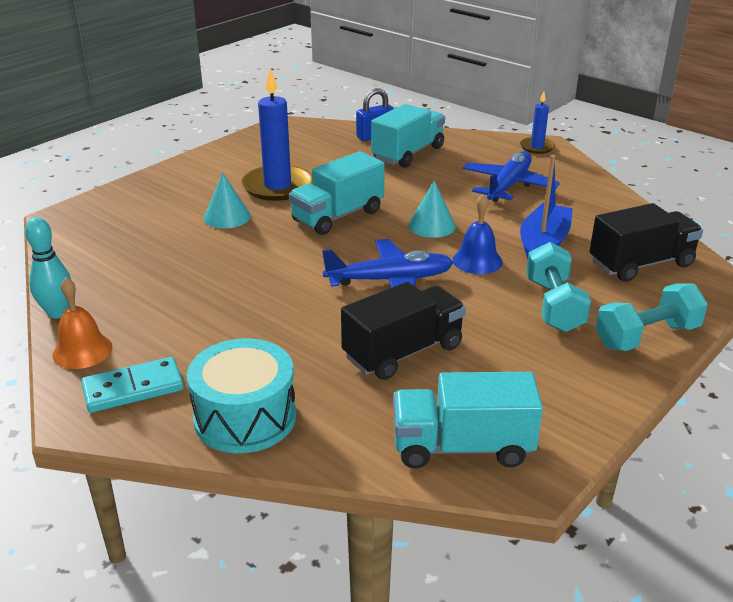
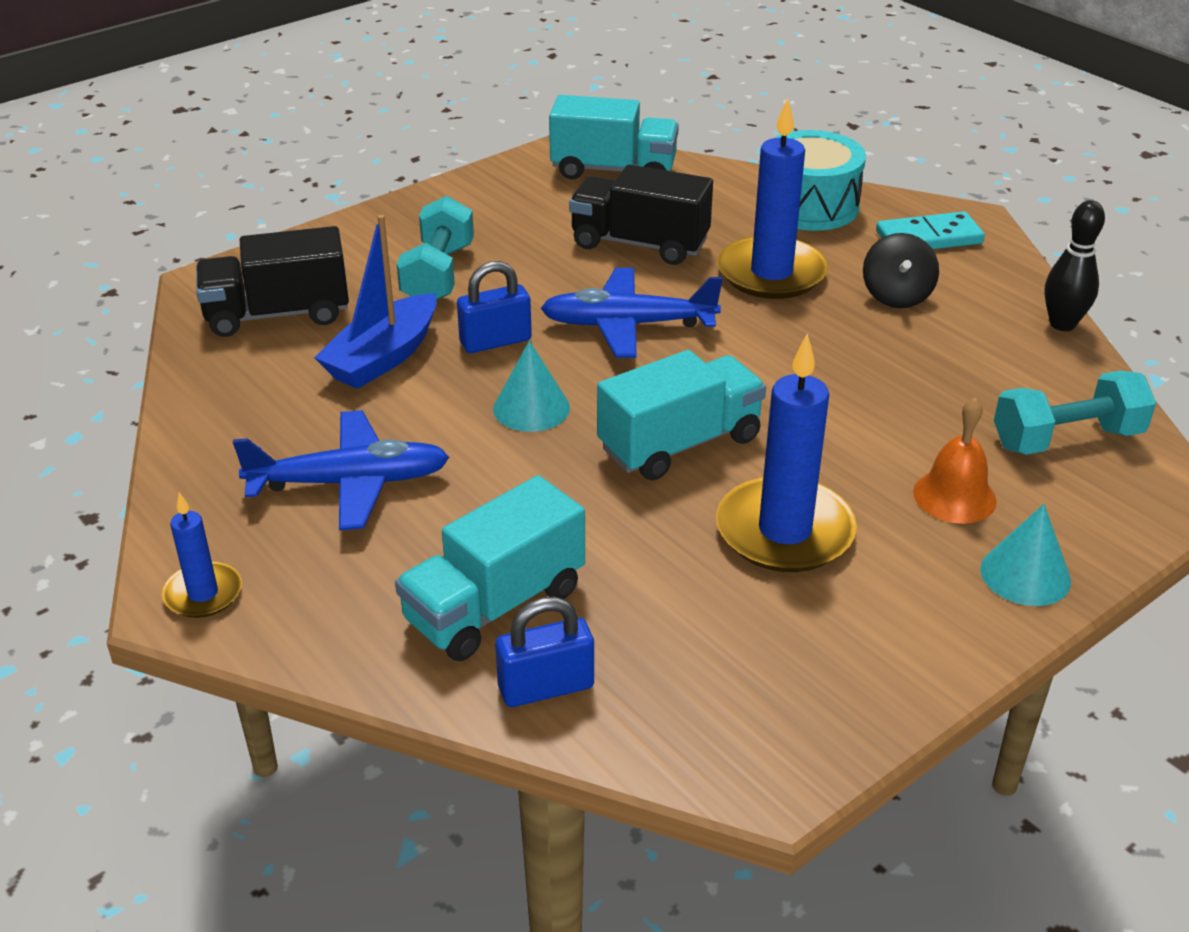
camera: 170 degrees left, 5 degrees up
turquoise bowling pin [25,217,72,318] -> black bowling pin [1045,200,1105,331]
orange bell [53,278,113,369] -> orange bell moved to [913,398,997,524]
turquoise cone [204,172,251,229] -> turquoise cone moved to [980,504,1071,606]
black truck [341,282,466,380] -> black truck turned 45 degrees clockwise [569,164,713,265]
blue bell [453,194,503,274] -> blue padlock [457,261,532,353]
blue plane [463,151,560,202] -> blue plane turned 135 degrees counterclockwise [233,410,449,530]
turquoise dumbbell [595,283,708,351] -> turquoise dumbbell moved to [994,370,1156,455]
none -> blue candle [717,98,828,299]
none -> black spinning top [863,233,939,308]

